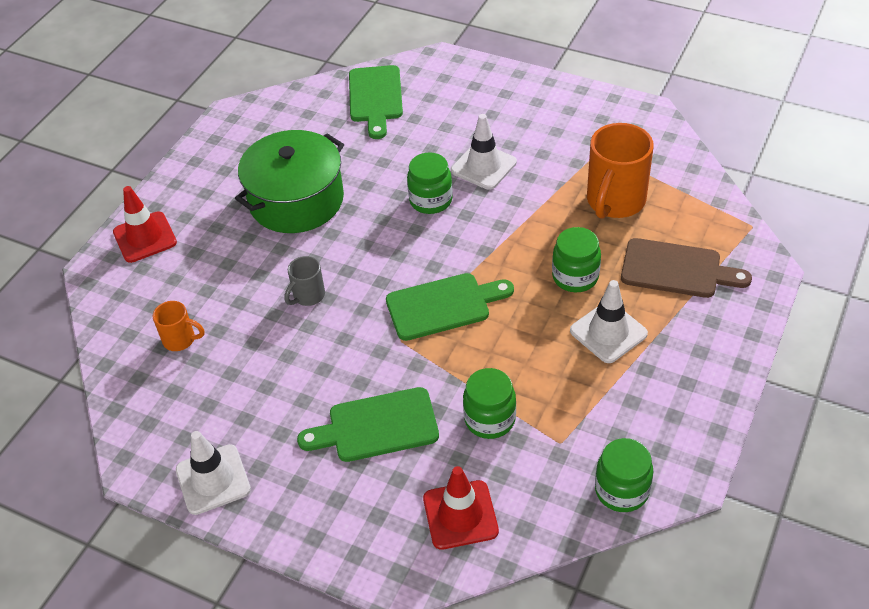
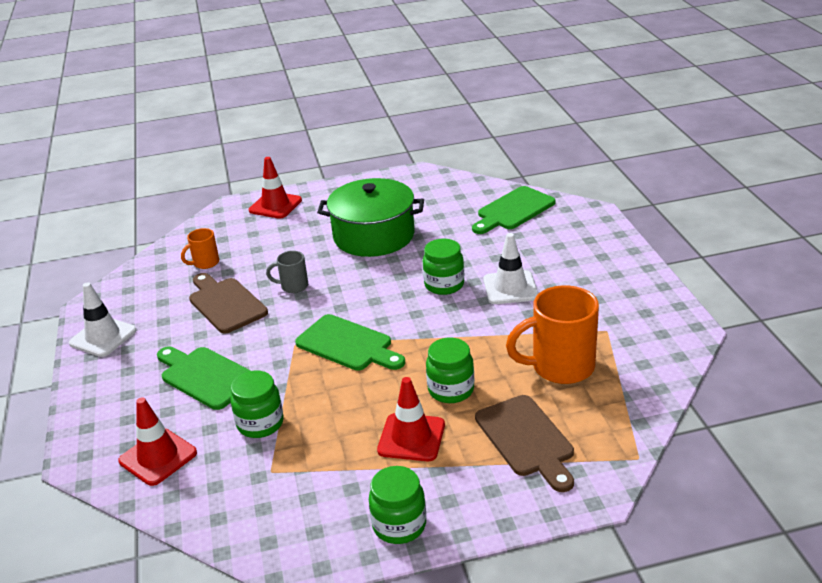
camera: 50 degrees right, 15 degrees down
orange mug [153,301,205,351] -> orange mug turned 75 degrees clockwise [181,228,219,269]
white traffic cone [570,280,648,363] -> red traffic cone [377,377,445,461]
green jar [595,438,653,512] -> green jar moved to [369,466,426,544]
none -> brown cutting board [189,273,268,334]

